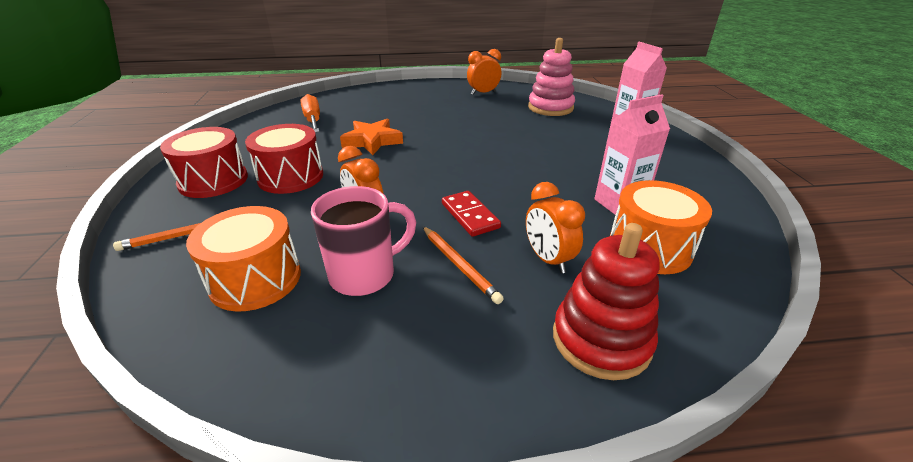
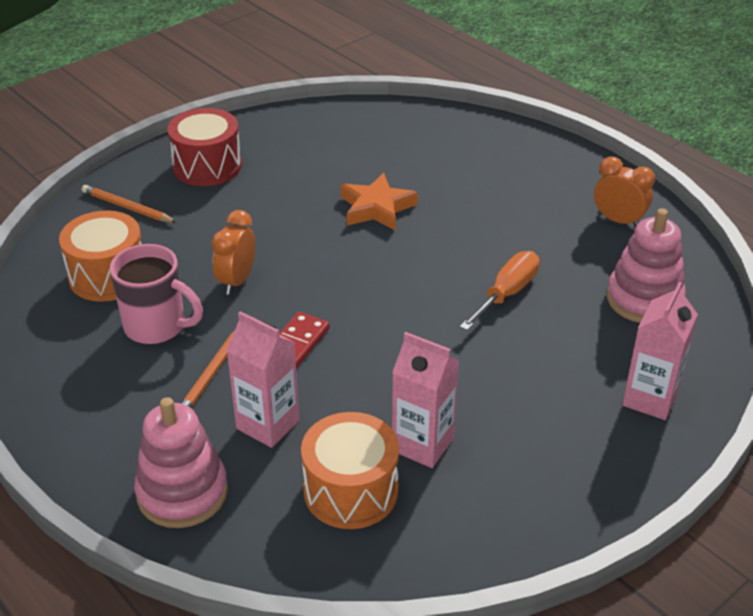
camera: 55 degrees right, 5 degrees up
red drum [245,124,323,194] -> none
orange screwdriver [301,94,320,132] -> orange screwdriver moved to [460,251,540,331]
orange clock [526,182,585,273] -> pink carton [226,311,300,448]
red stacking toy [553,223,660,380] -> pink stacking toy [134,397,228,528]

